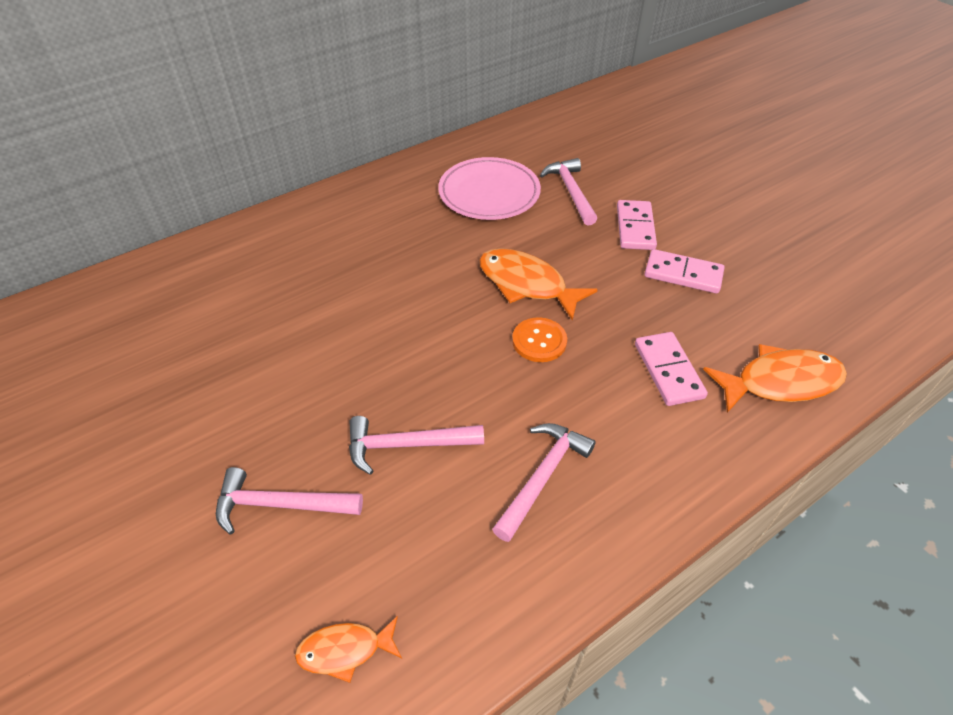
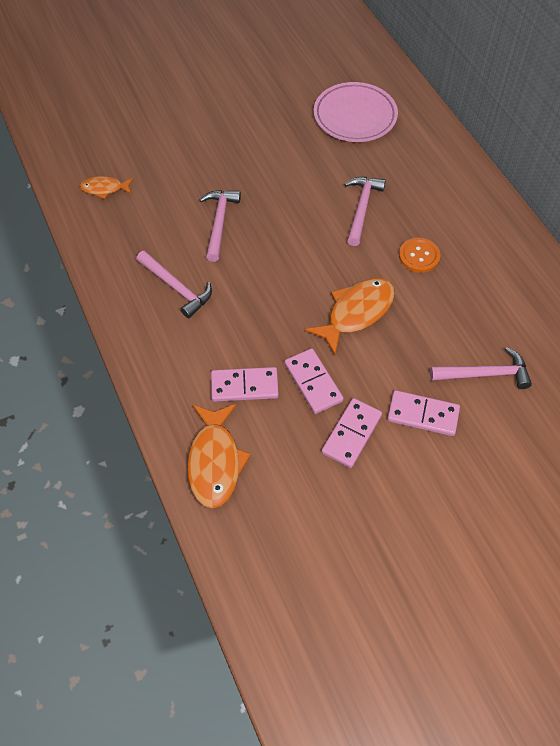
camera: 100 degrees right, 10 degrees up
pink hammer [216,467,363,534] -> pink hammer moved to [344,177,386,246]
orange fish [295,616,402,683] -> orange fish turned 90 degrees counterclockwise [80,176,133,199]
pink plate [438,157,541,220] -> pink plate moved to [314,82,398,142]
orange button [512,317,567,362] -> orange button moved to [399,238,440,273]
none -> pink domino [284,348,344,414]

